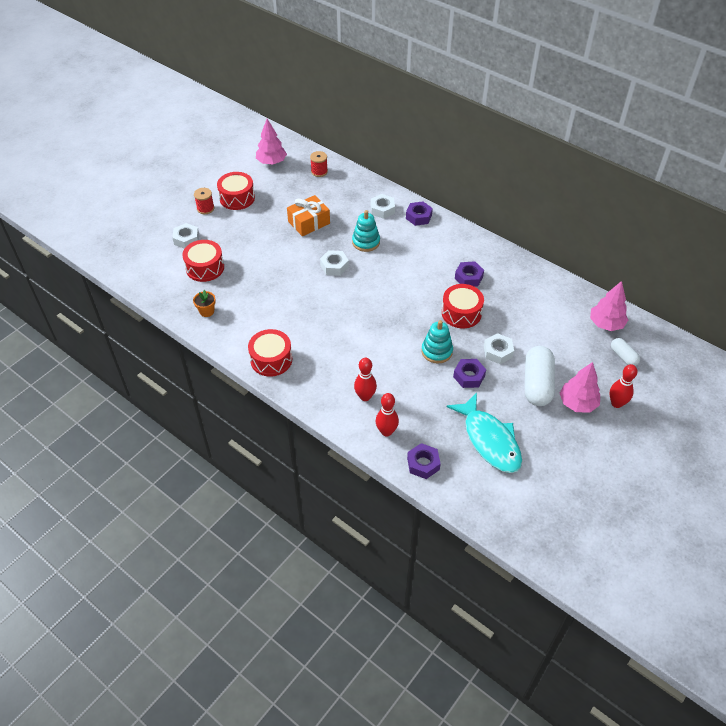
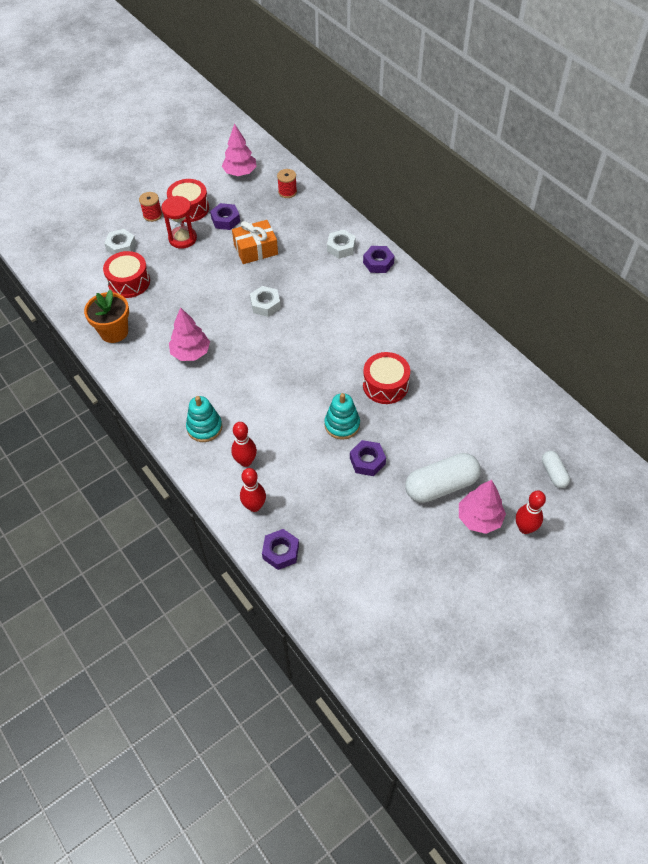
camera: 15 degrees right, 5 degrees up
orange flower pot [193,290,216,317] -> orange flower pot [84,289,129,343], size x1.78
red drum [248,329,292,377] -> none
turquoise stacking toy [352,210,380,252] -> turquoise stacking toy moved to [186,396,222,442]
turquoise fish [447,393,522,473] -> none
purple nut [455,261,484,287] -> purple nut moved to [210,203,240,230]
white nut [484,333,514,364] -> none
white capsule [525,346,555,406] -> white capsule turned 45 degrees clockwise [405,453,481,503]
pink tree [590,281,628,331] -> pink tree moved to [169,307,210,361]
none -> red hourglass [161,196,197,249]

